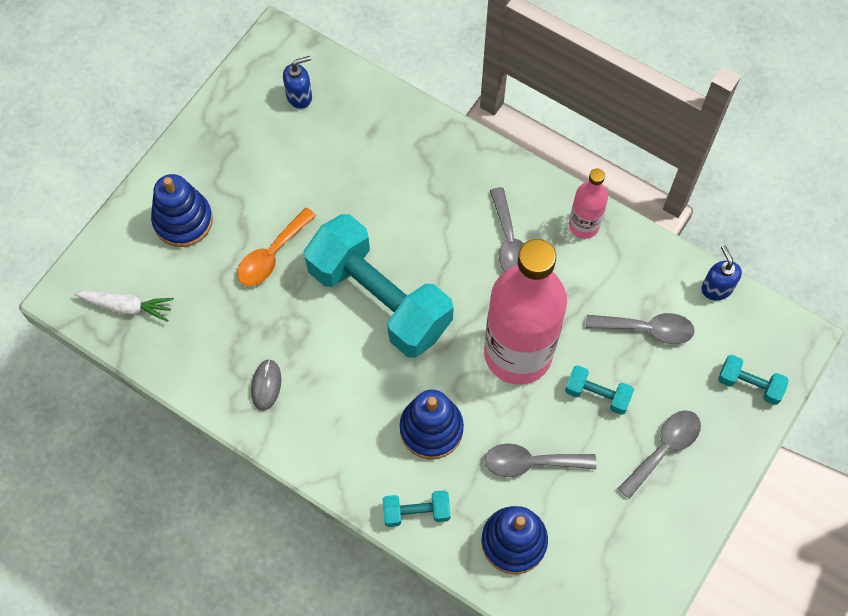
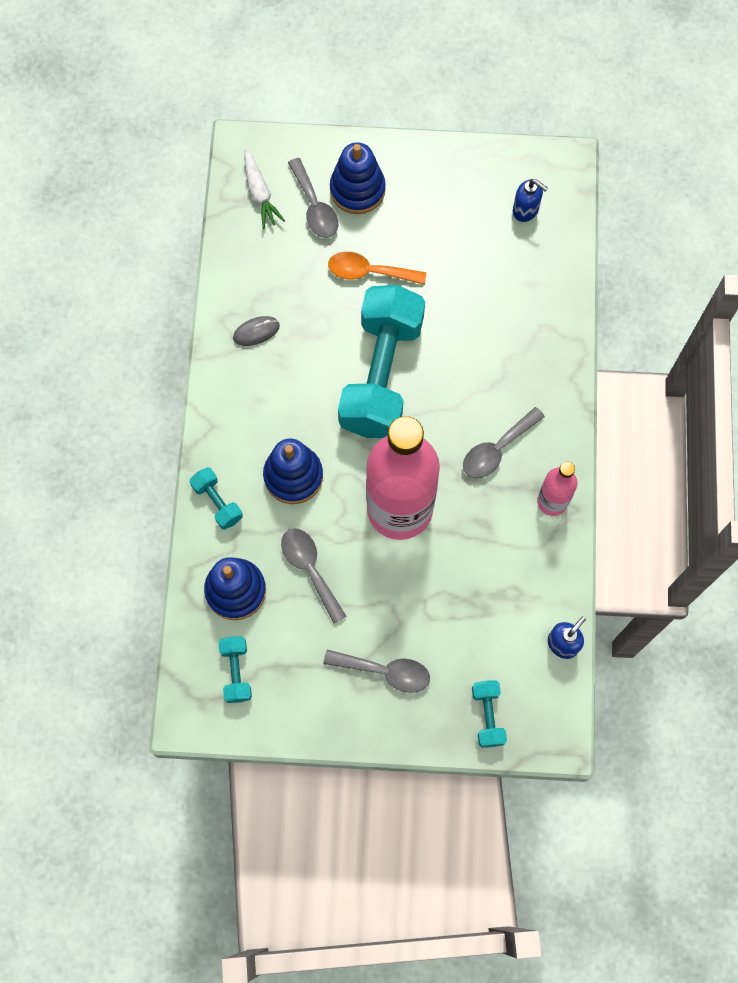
camera: 60 degrees right, 5 degrees up
turquoise dumbbell [565,365,634,415] -> turquoise dumbbell moved to [219,636,252,703]
grey spoon [586,313,695,344] -> grey spoon moved to [288,158,338,238]

